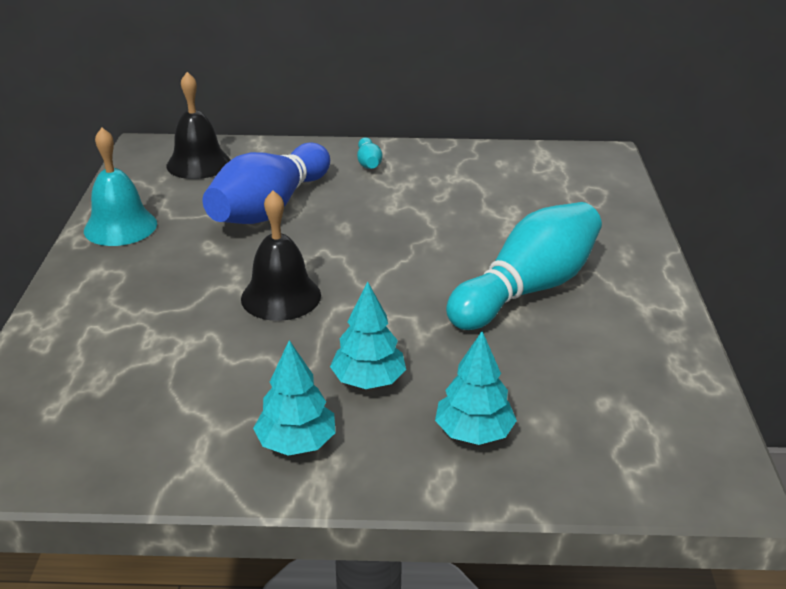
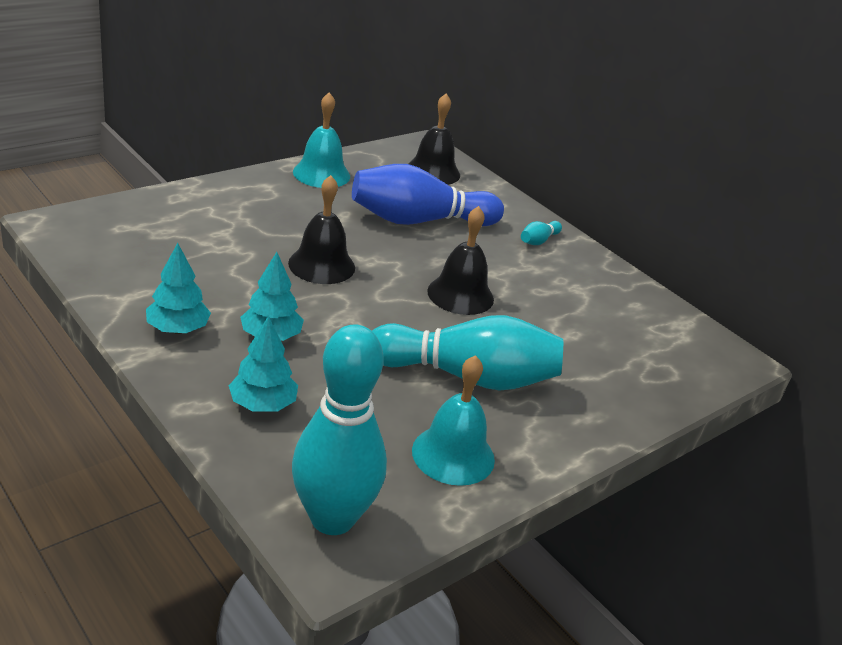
camera: 45 degrees right, 0 degrees up
none -> turquoise bowling pin [292,324,387,535]
none -> turquoise bell [412,355,495,486]
none -> black bell [427,206,494,315]

